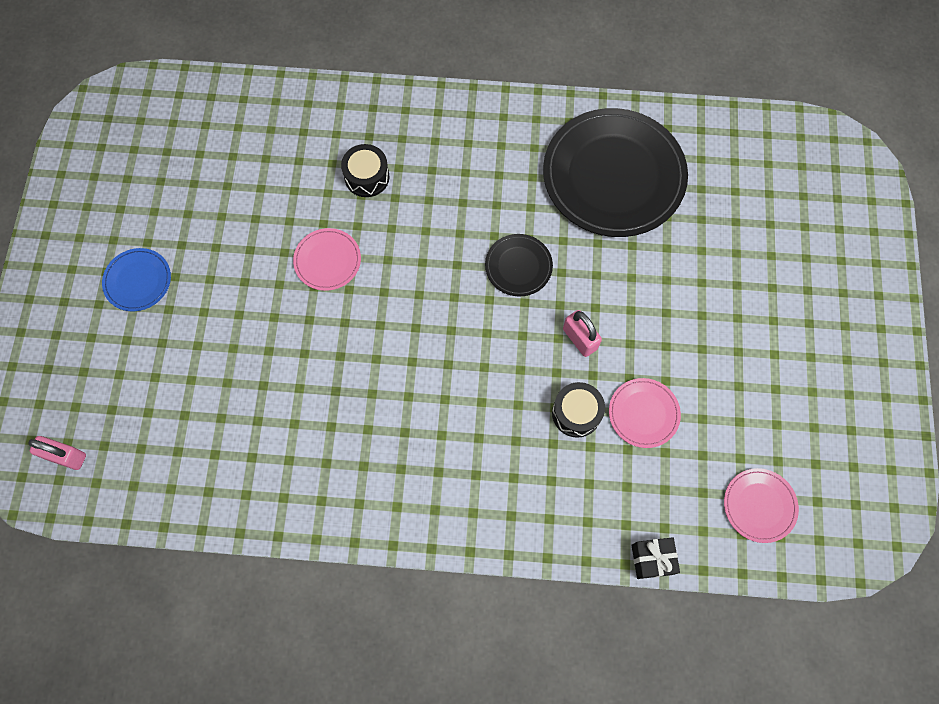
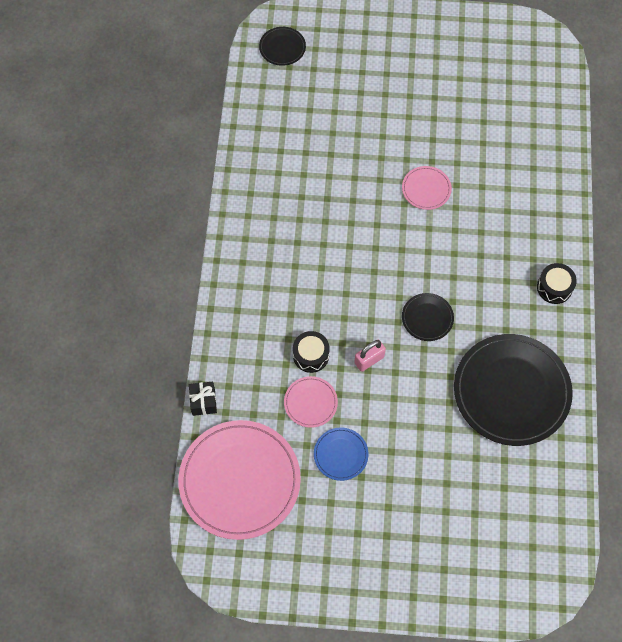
camera: 90 degrees right, 5 degrees down
pink padlock [28,436,86,470] -> black plate [259,27,306,66]
blue plate [102,248,171,311] -> blue plate moved to [314,428,368,481]
black drum [341,144,389,197] -> black drum moved to [537,263,577,304]
pink plate [724,468,799,543] -> pink plate [178,420,301,540], size x2.20

